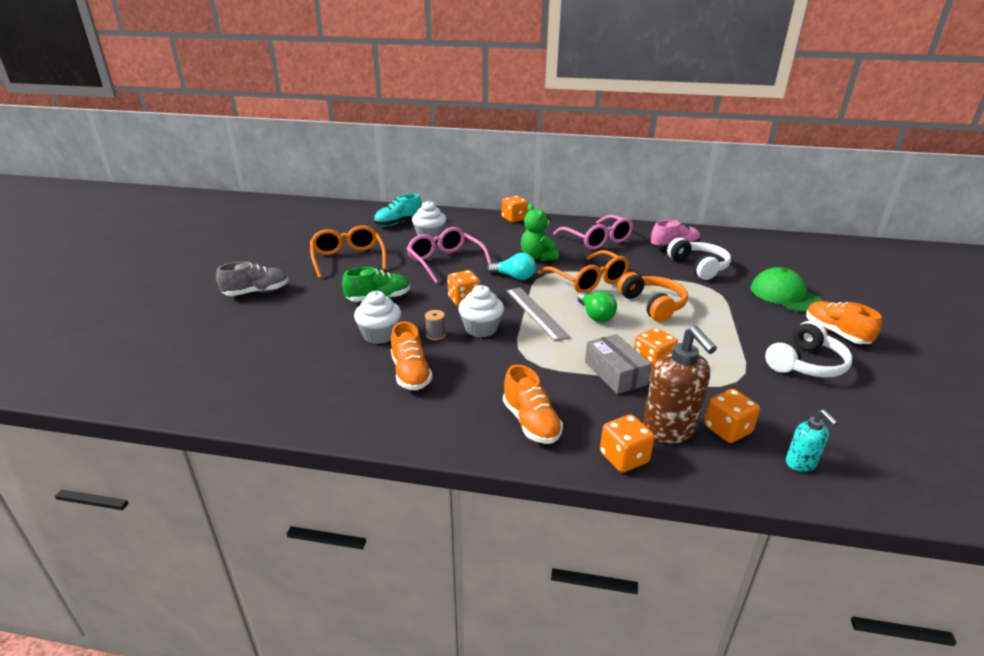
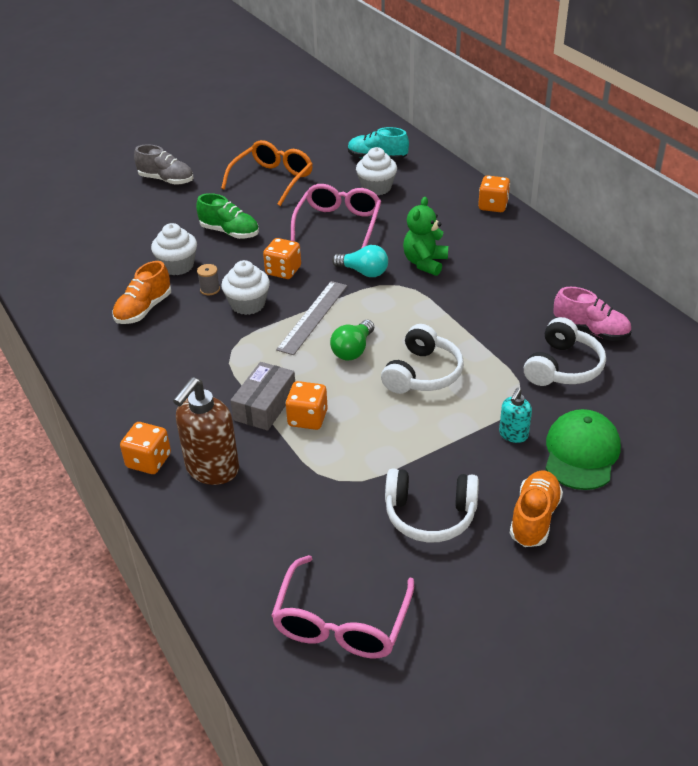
camera: 50 degrees right, 10 degrees up
turquoise light bulb [487,253,536,280] -> turquoise light bulb turned 45 degrees counterclockwise [332,245,388,277]
orange shoe [503,364,563,444] -> none
orange glasses [538,250,629,293] -> none
pink glasses [553,215,633,250] -> pink glasses moved to [271,555,414,658]
orange headphones [617,272,688,322] -> white headphones [381,324,464,394]
orange dice [704,389,760,443] -> none
turquoise soap dispenser [786,410,838,472] -> turquoise soap dispenser moved to [499,388,532,443]

